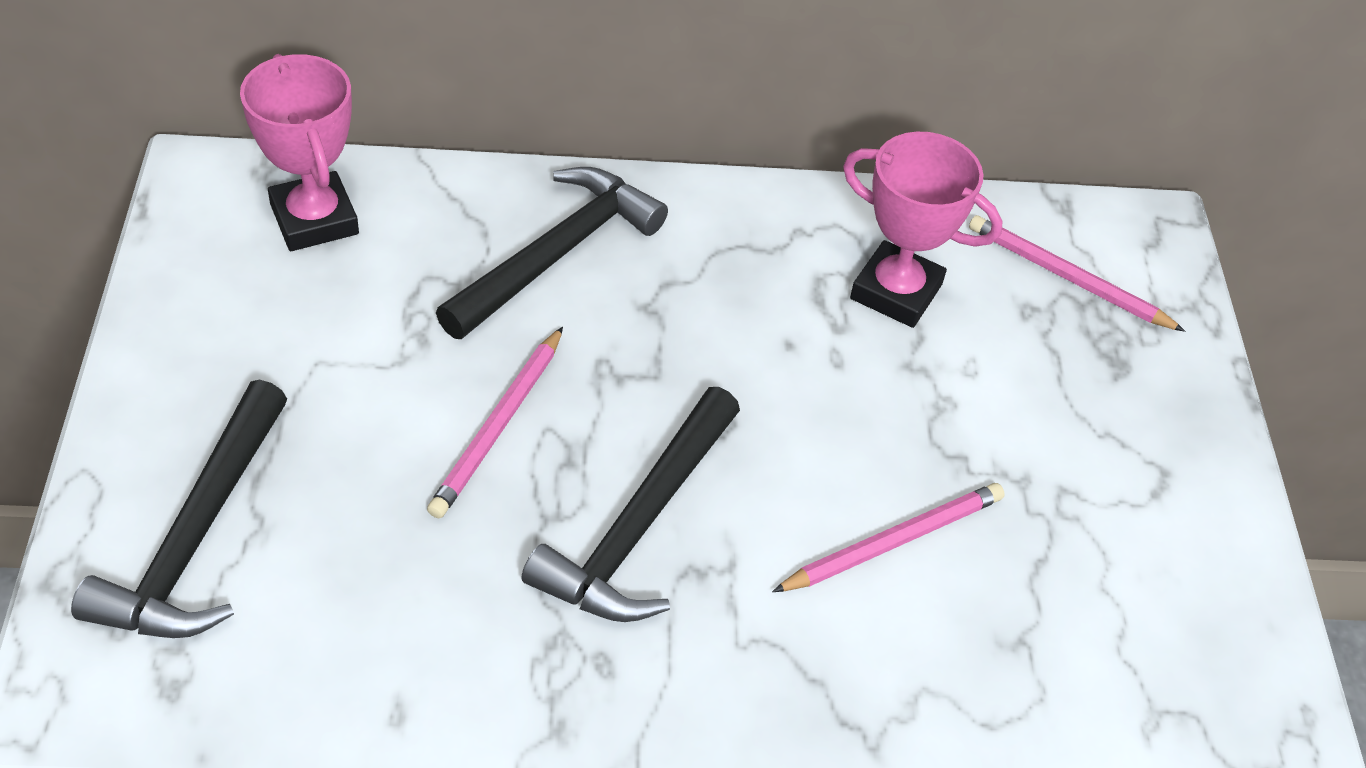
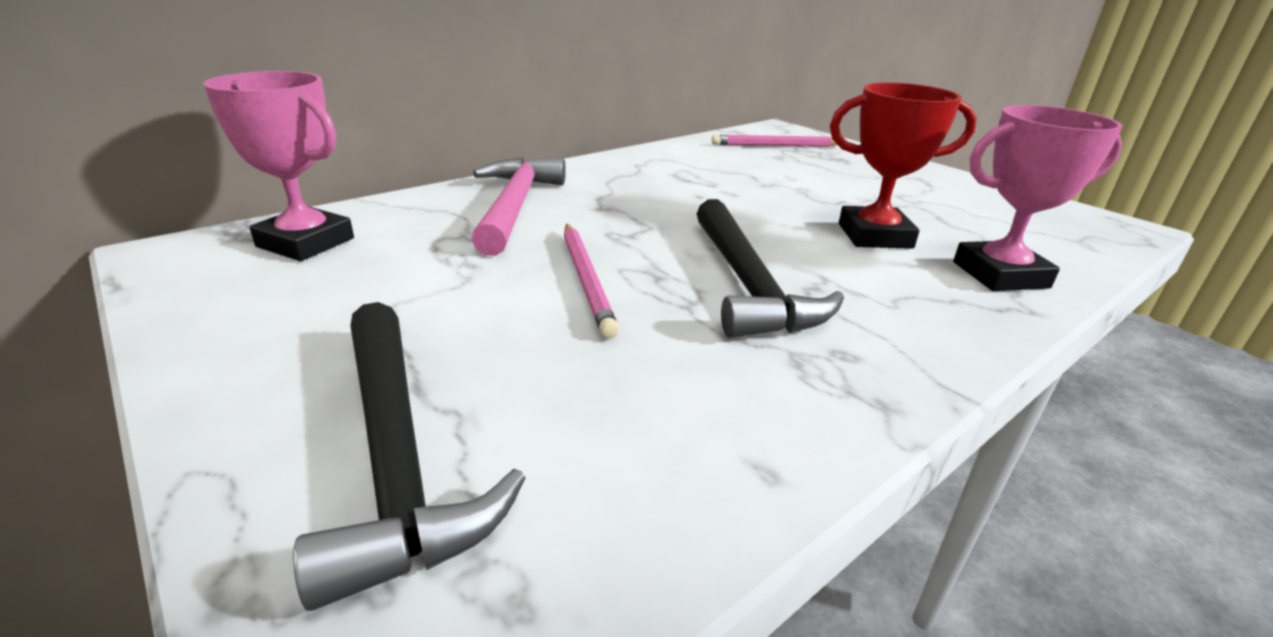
camera: 35 degrees left, 20 degrees down
black hammer [436,167,668,339] -> pink hammer [471,157,566,256]
pink pencil [772,483,1005,592] -> red trophy [830,82,977,249]
pink trophy [843,132,1003,328] -> pink trophy moved to [953,105,1123,291]

